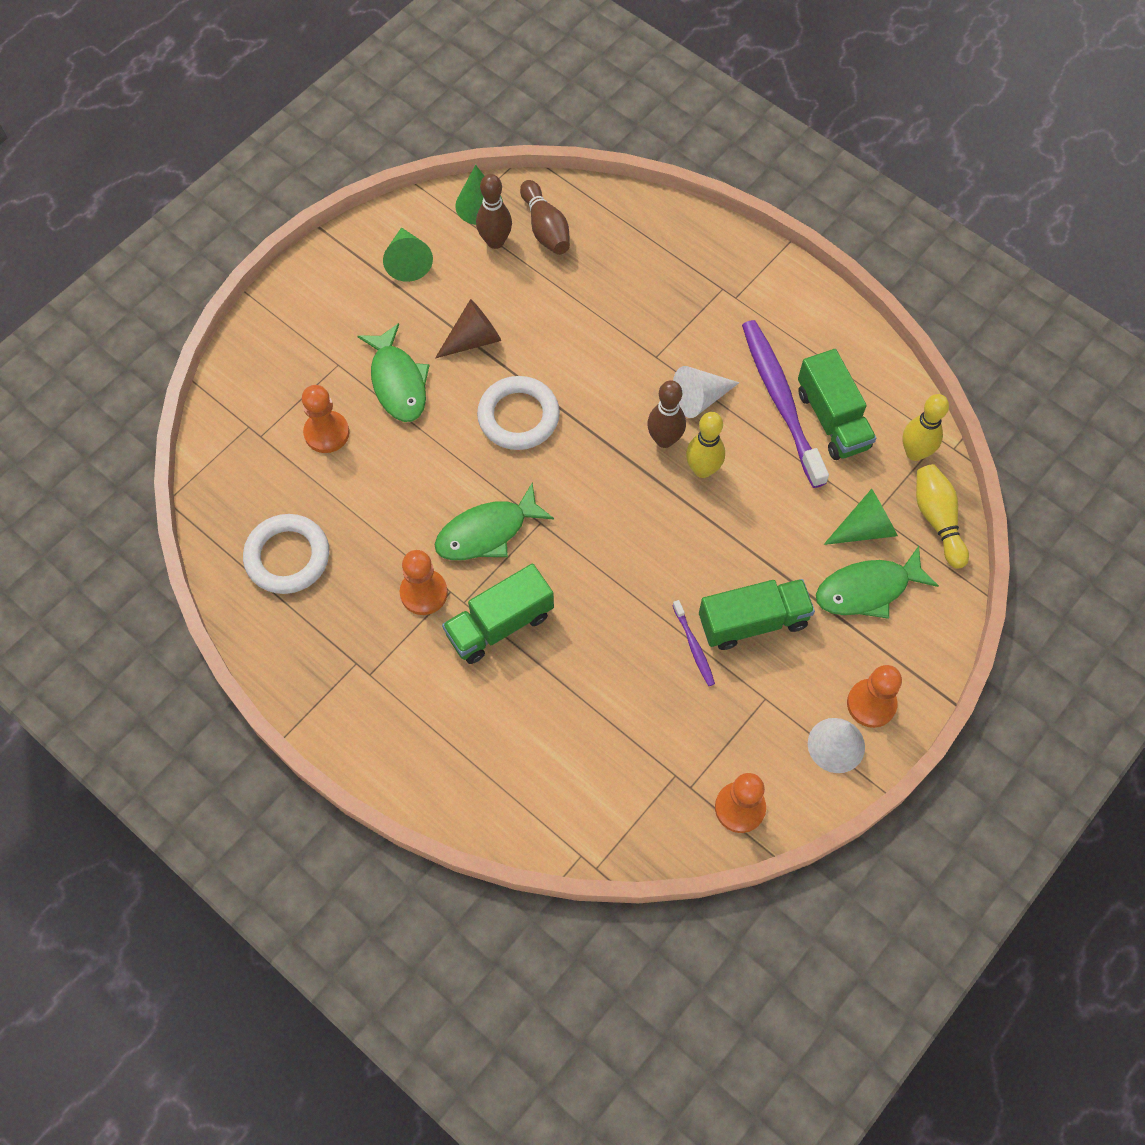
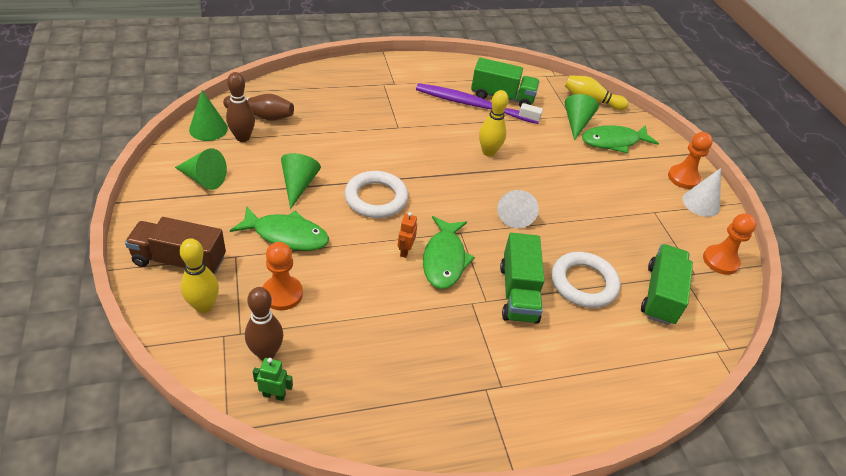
camera: 60 degrees left, 20 degrees down
white ring [243,514,329,594] -> white ring moved to [552,252,620,308]
orange pawn [400,550,448,615] -> none
brown cone [435,299,501,359] -> green cone [281,153,321,209]
brown bowling pin [647,380,686,448] -> brown bowling pin moved to [245,287,283,360]
purple toothbrush [672,600,715,686] -> none
white cone [673,366,740,418] -> white cone moved to [497,190,539,228]
green truck [699,579,815,650] -> green truck moved to [641,244,693,325]
green fish [816,546,939,619] -> green fish turned 60 degrees clockwise [582,125,659,154]
yellow bowling pin [902,394,949,461] -> yellow bowling pin moved to [180,238,219,313]
none -> brown truck [125,217,226,274]
none -> green robot [253,358,293,401]
none -> orange robot [398,212,417,258]

